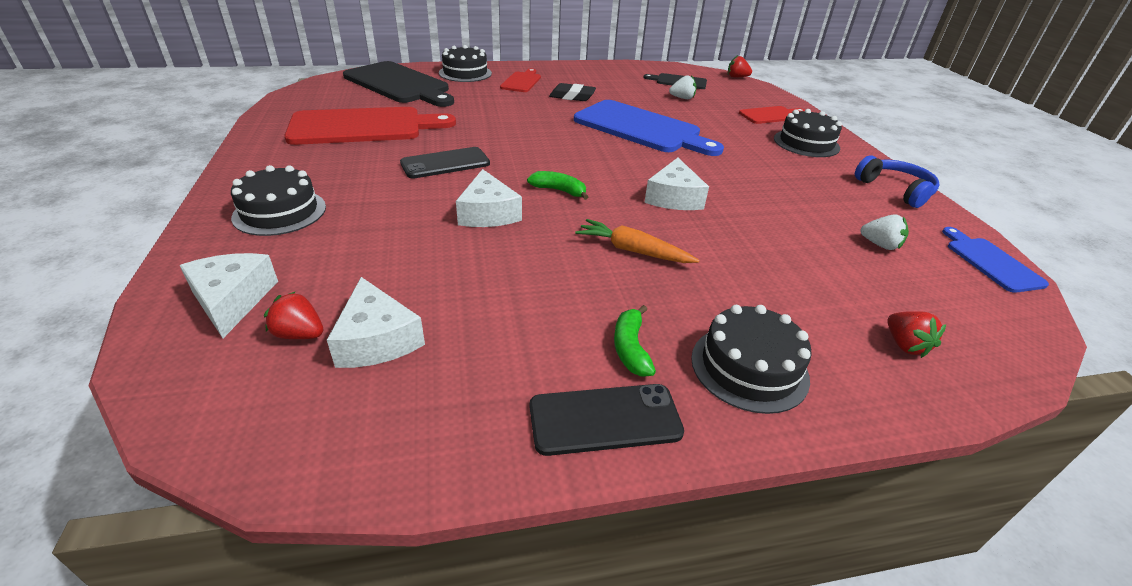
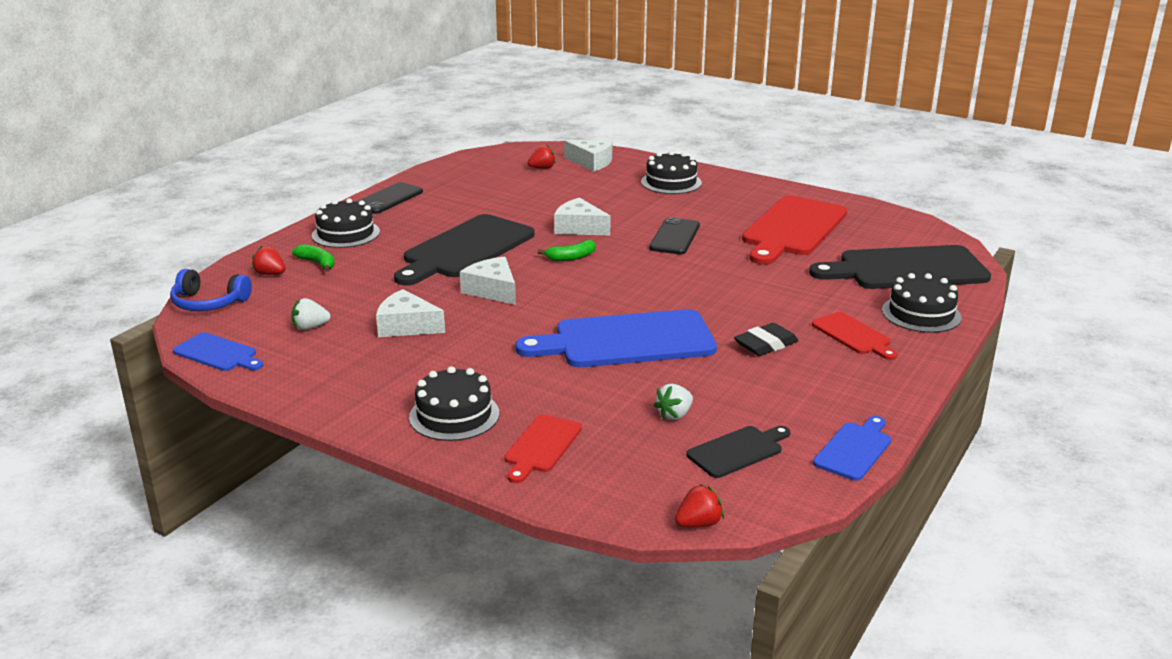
camera: 135 degrees right, 10 degrees down
white cheese [327,277,425,368] -> white cheese moved to [376,289,445,337]
orange carrot [575,219,700,263] -> black cutting board [394,214,535,285]
green banana [614,305,656,377] -> green banana moved to [292,244,335,271]
blue headphones [855,156,940,208] -> blue headphones moved to [170,269,252,311]
none -> blue cutting board [813,416,891,481]

